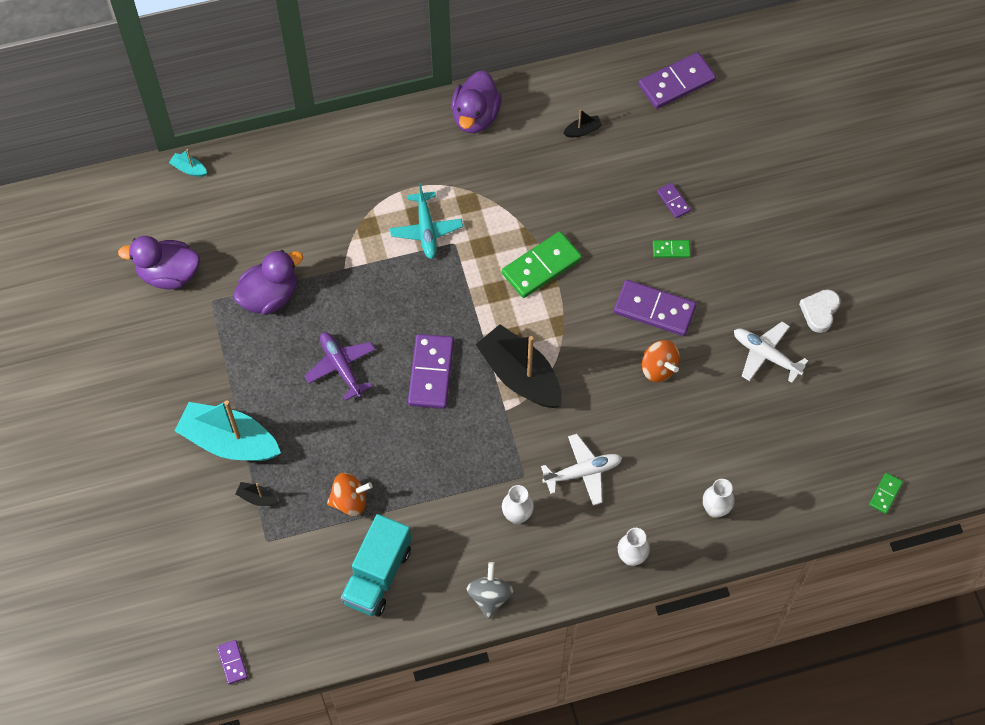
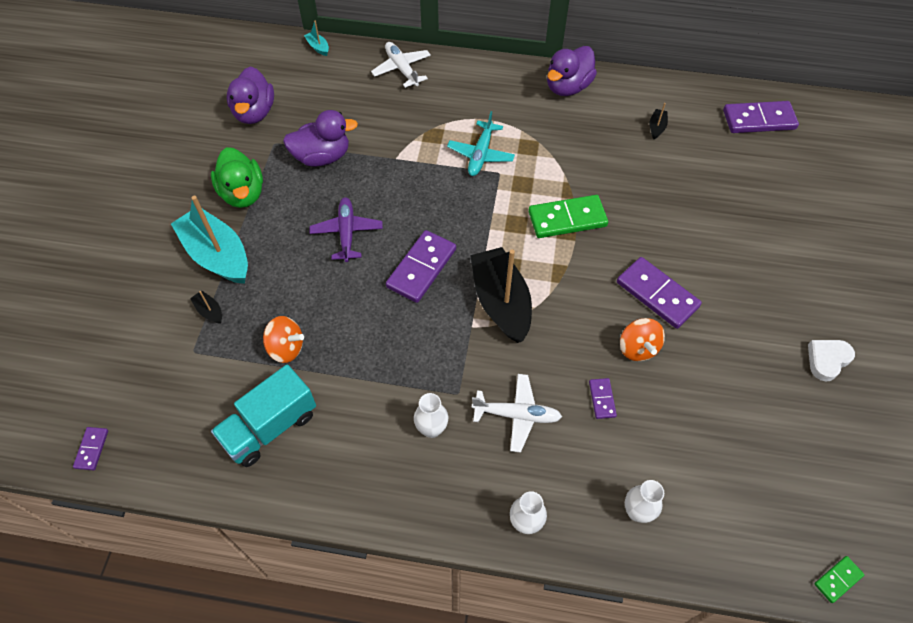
camera: 25 degrees right, 5 degrees down
purple duck [118,236,200,289] -> purple duck turned 120 degrees counterclockwise [227,66,274,124]
grey spinning top [467,562,513,619] -> none
black boat [564,110,602,137] -> black boat turned 75 degrees counterclockwise [649,103,668,139]
green domino [653,240,691,258] -> none
purple domino [657,183,691,218] -> purple domino moved to [589,378,617,419]
white plane [734,321,808,383] -> white plane moved to [371,42,431,88]
none -> green duck [211,147,263,208]

